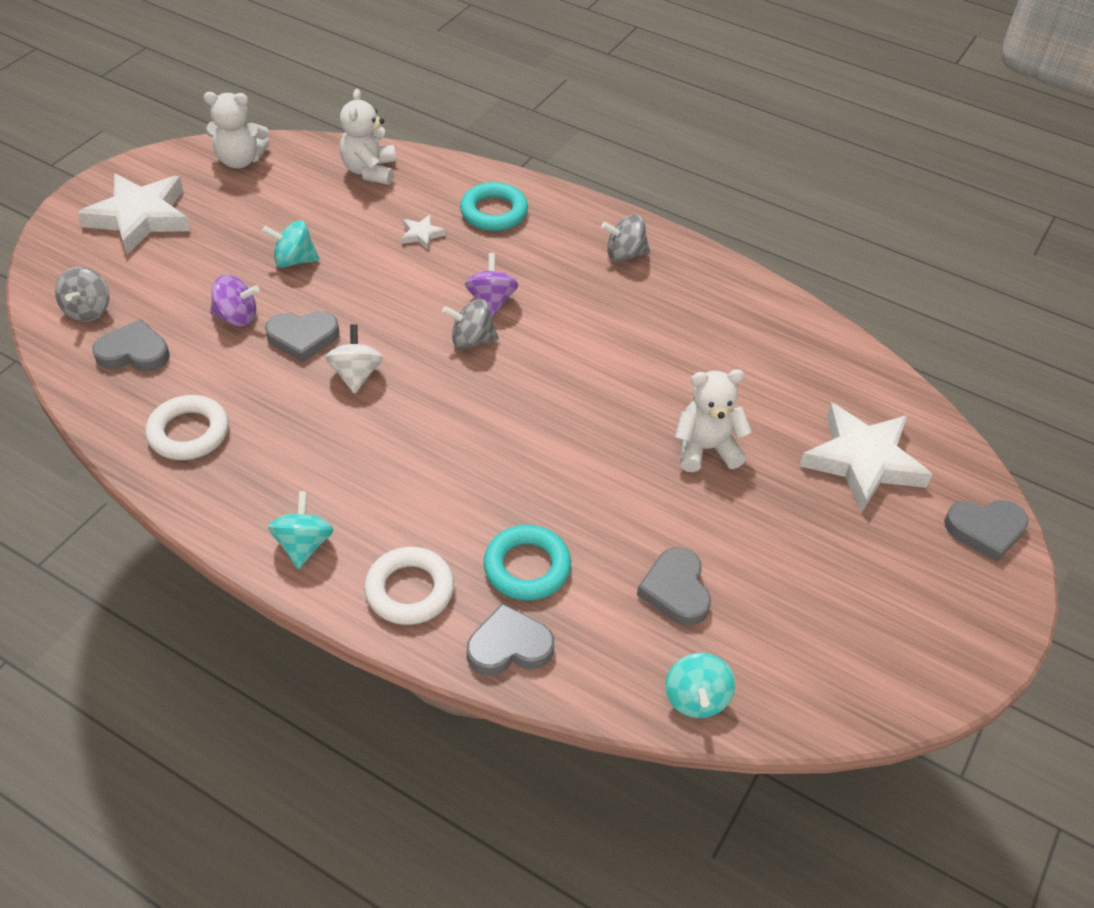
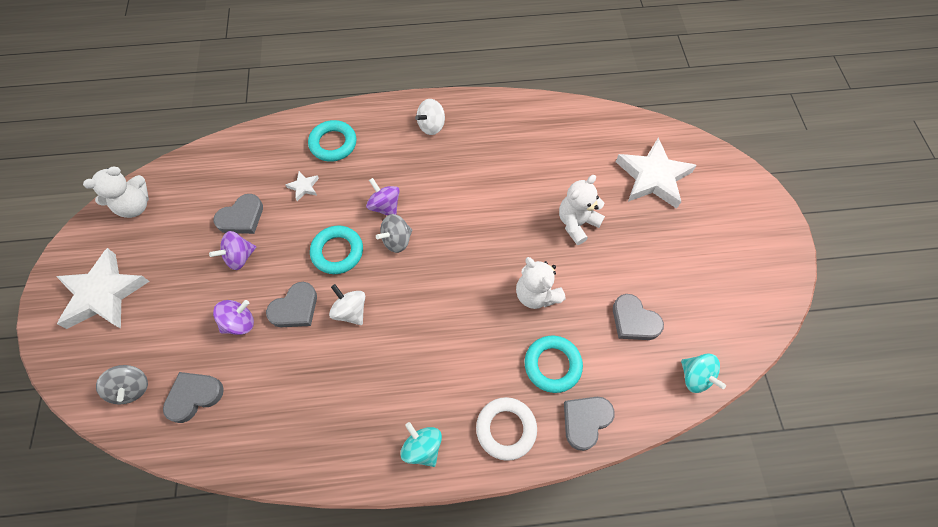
camera: 35 degrees left, 15 degrees up
white ring [145,395,229,460] -> none
turquoise spinning top [262,220,319,268] -> purple spinning top [209,231,256,270]
white teddy bear [340,89,396,185] -> white teddy bear moved to [516,257,566,309]
grey spinning top [601,215,650,262] -> white spinning top [415,99,445,135]
grey heart [944,500,1029,562] -> grey heart moved to [213,194,263,234]
none -> turquoise ring [310,226,363,274]

